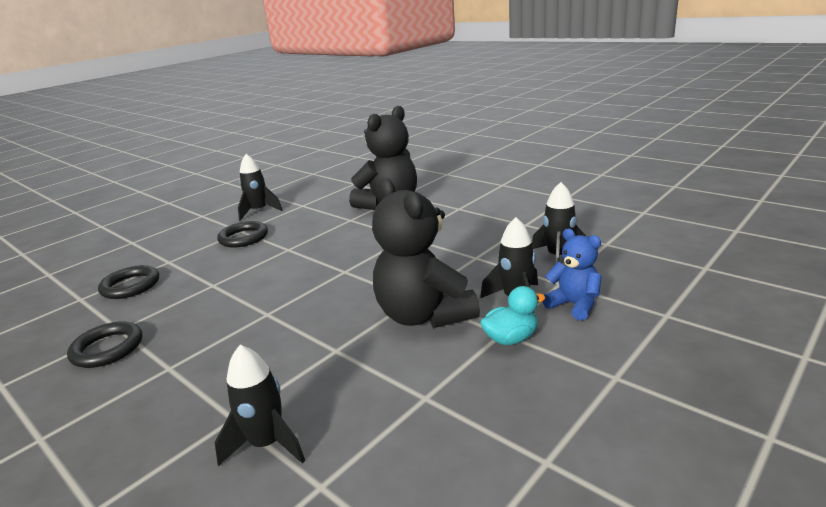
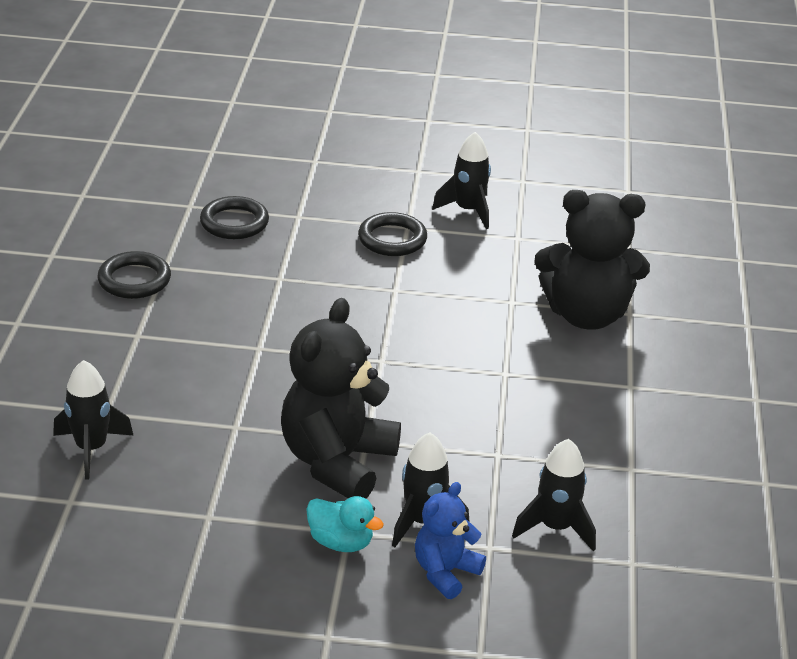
camera: 50 degrees right, 10 degrees up
blue teddy bear [542,229,601,321] -> blue teddy bear turned 150 degrees counterclockwise [415,482,486,599]

